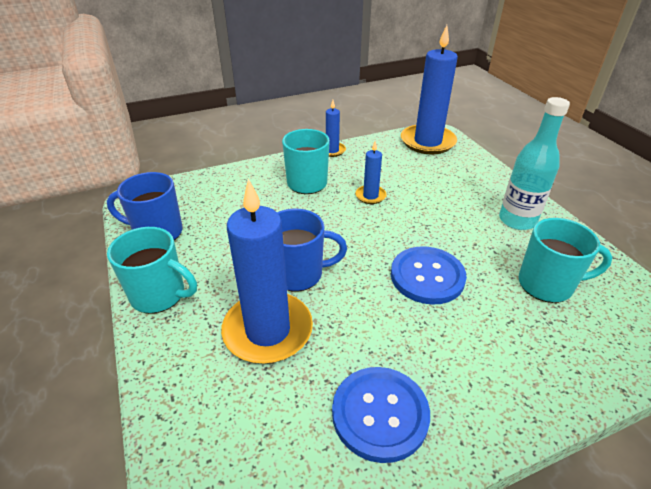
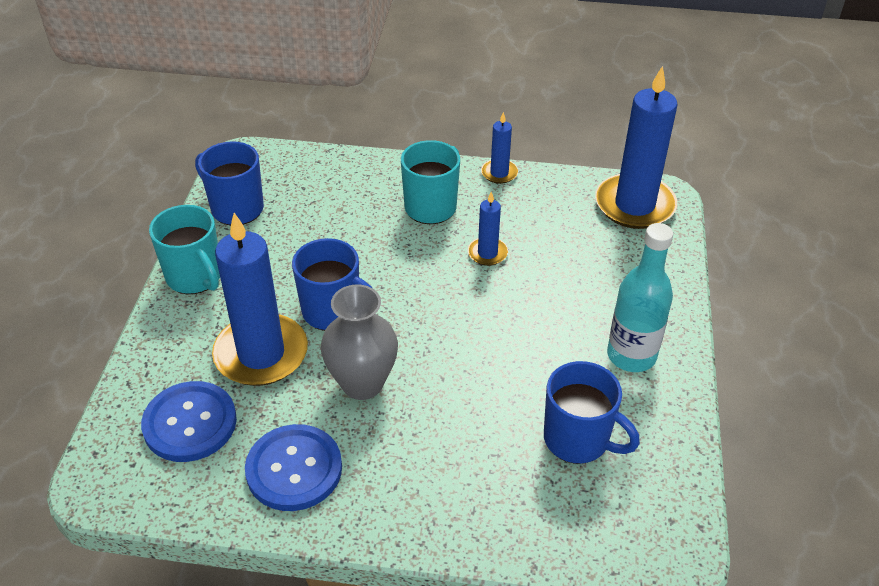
camera: 30 degrees right, 5 degrees up
blue button [391,246,467,305] -> blue button moved to [141,381,237,462]
turquoise mug [518,218,613,303] -> blue mug [544,361,640,464]
none -> grey vase [321,285,398,400]

